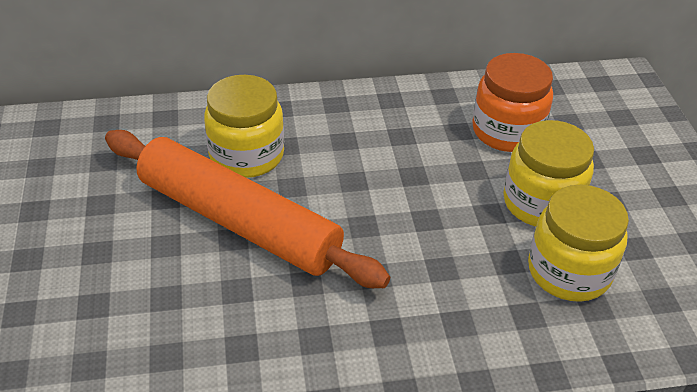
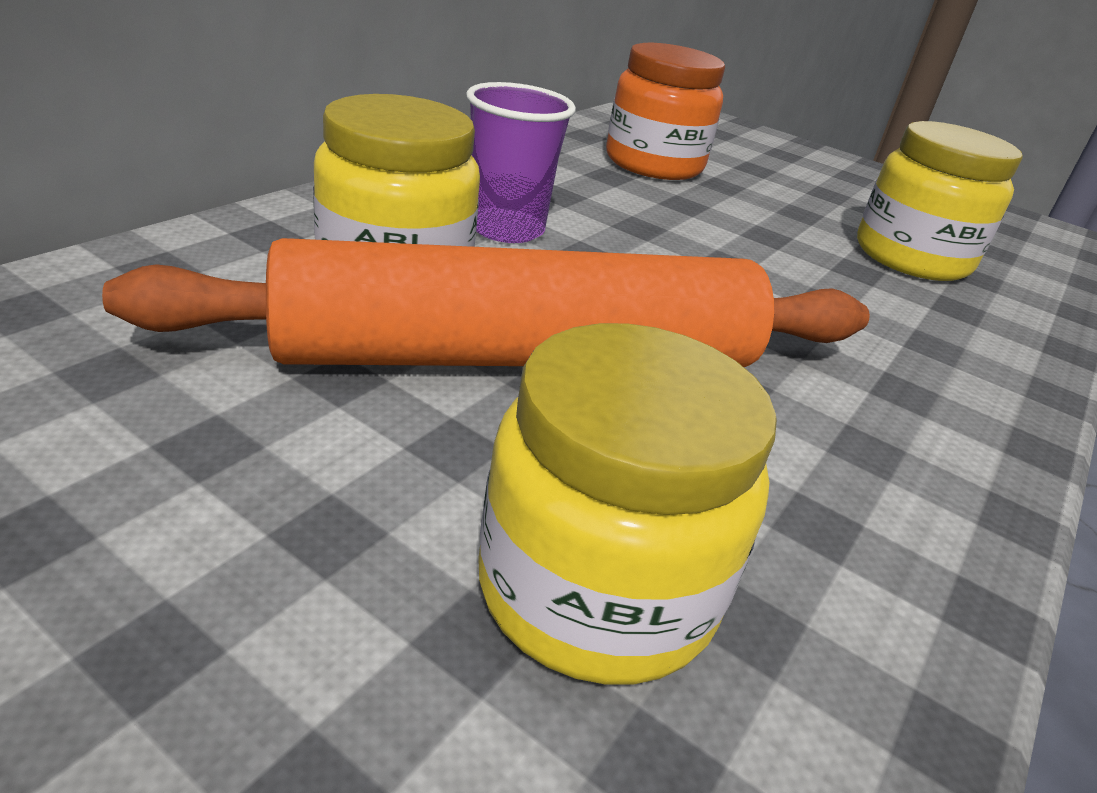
camera: 50 degrees left, 10 degrees down
yellow jar [504,120,594,226] -> yellow jar moved to [478,323,777,685]
none -> purple cup [466,82,576,243]

